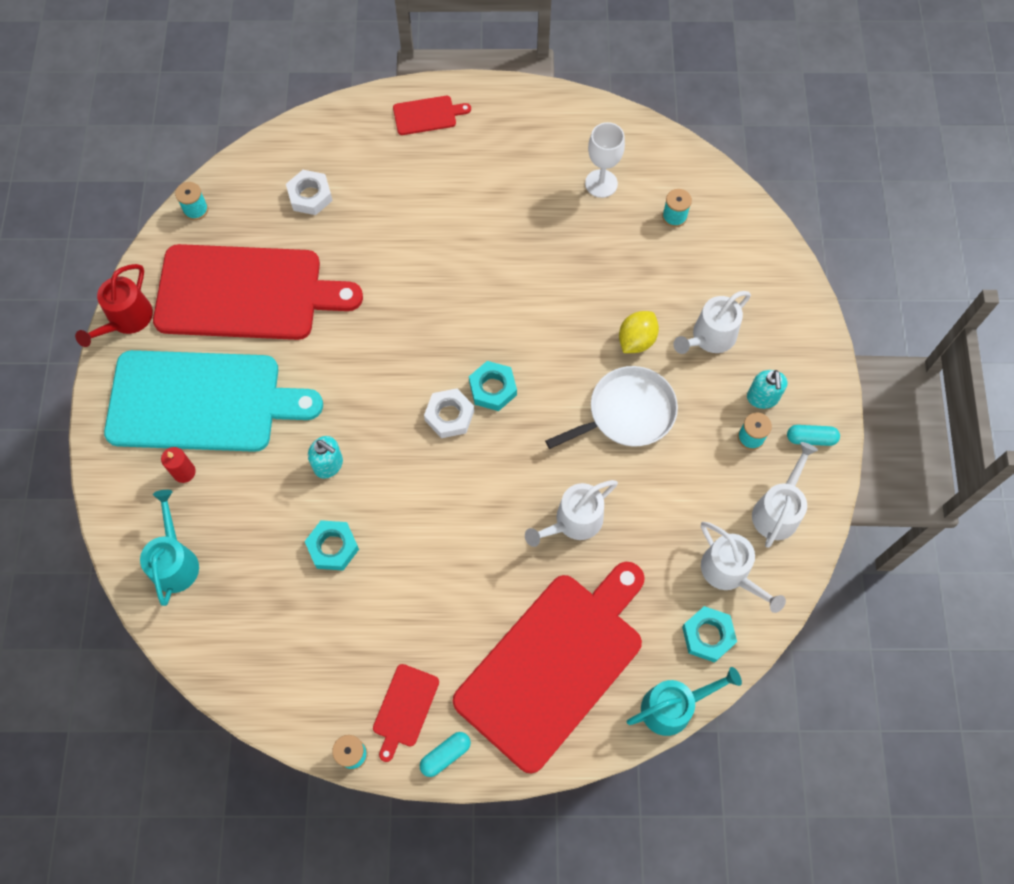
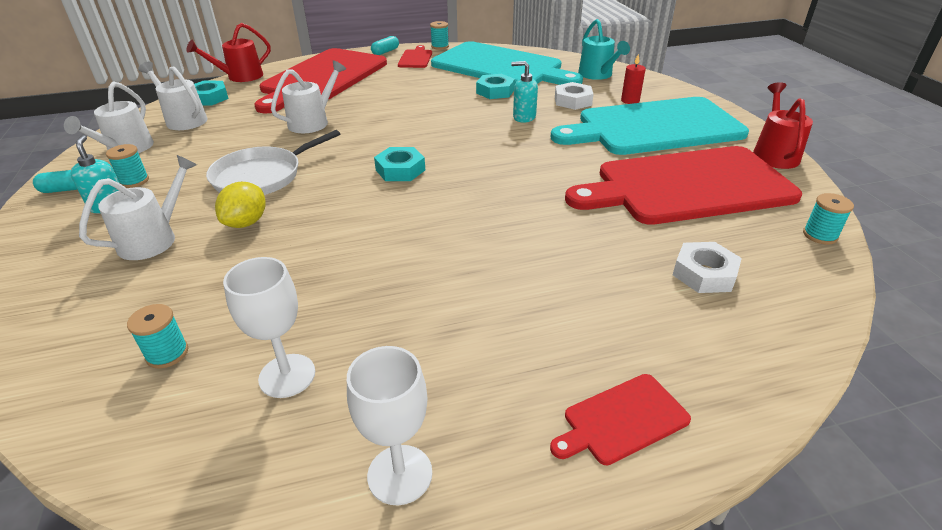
camera: 165 degrees right, 30 degrees down
white nut [424,388,474,438] -> white nut moved to [555,82,593,110]
turquoise watering can [627,667,742,736] -> red watering can [186,23,271,82]
none -> white goblet [347,346,432,505]
none -> turquoise cutting board [431,41,583,85]

